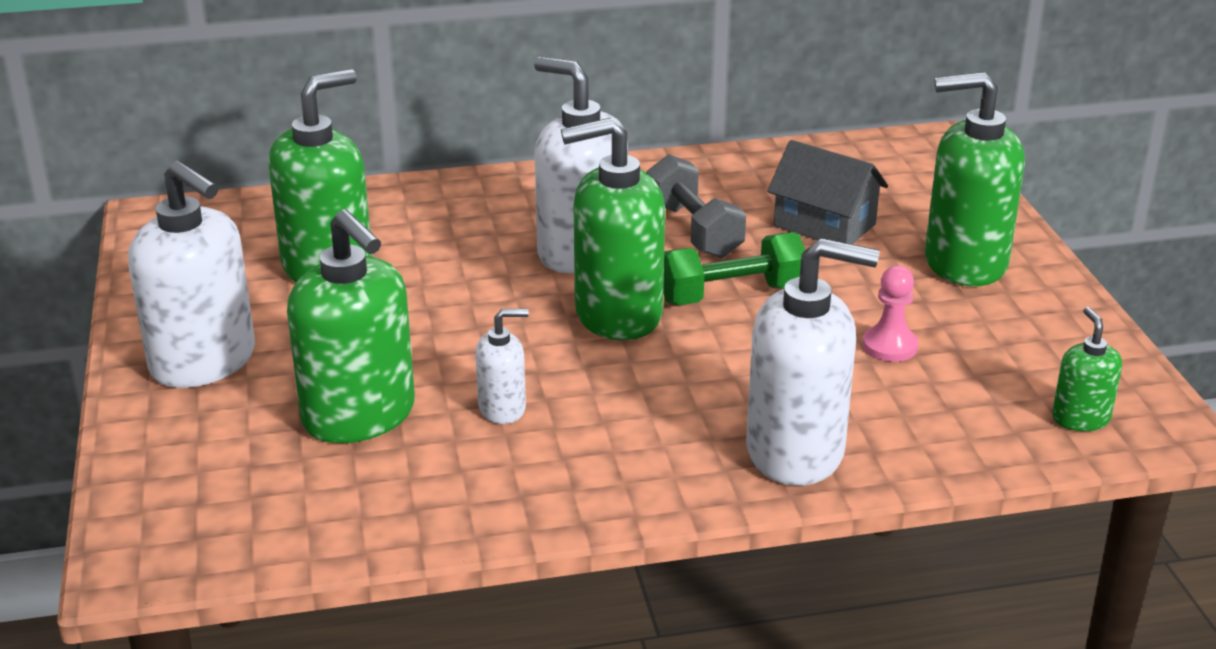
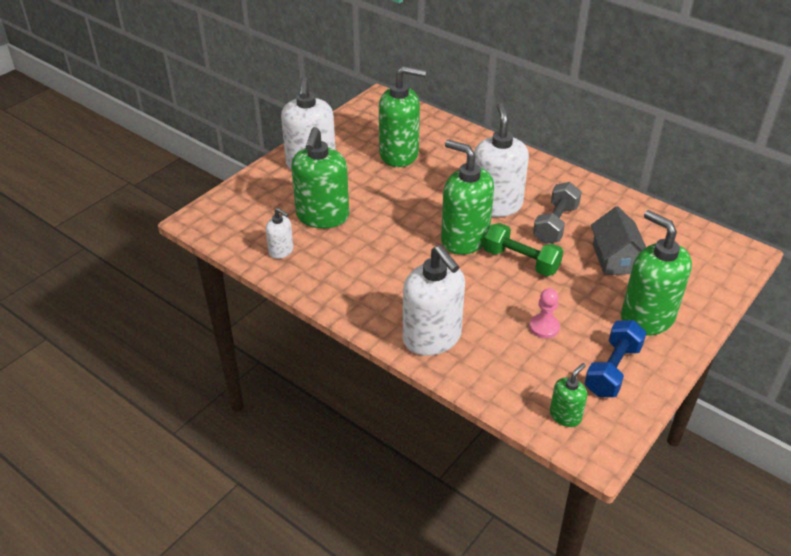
camera: 50 degrees right, 10 degrees up
white soap dispenser [475,309,529,424] -> white soap dispenser moved to [266,208,293,259]
none -> blue dumbbell [584,320,647,397]

